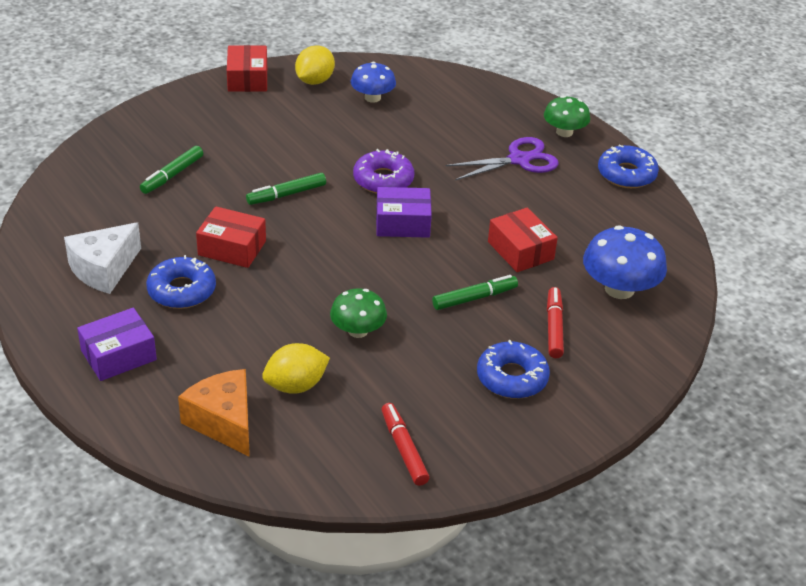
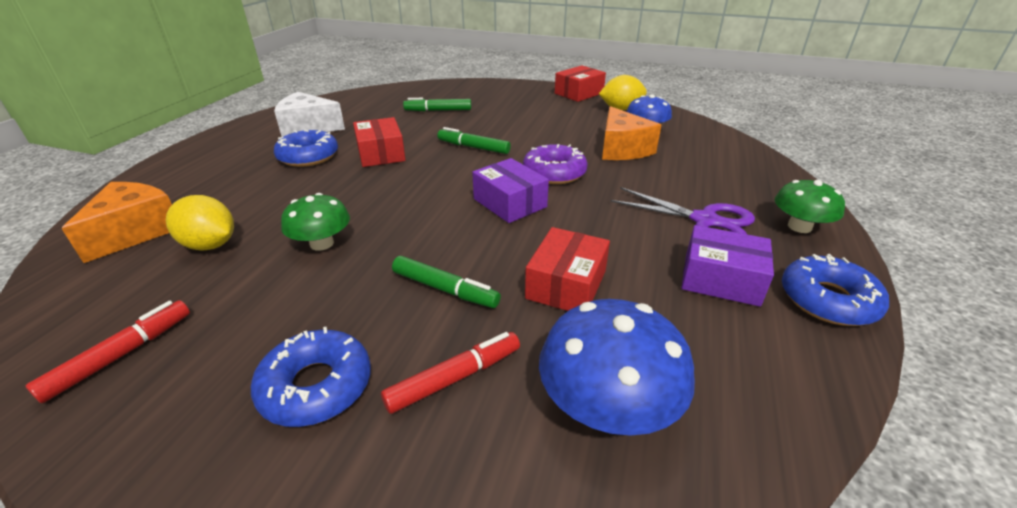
camera: 55 degrees right, 5 degrees down
purple box [77,308,157,381] -> purple box moved to [681,225,774,307]
none -> orange cheese [602,106,661,160]

